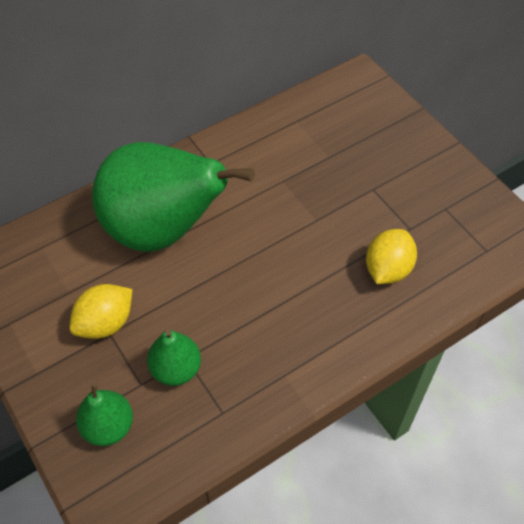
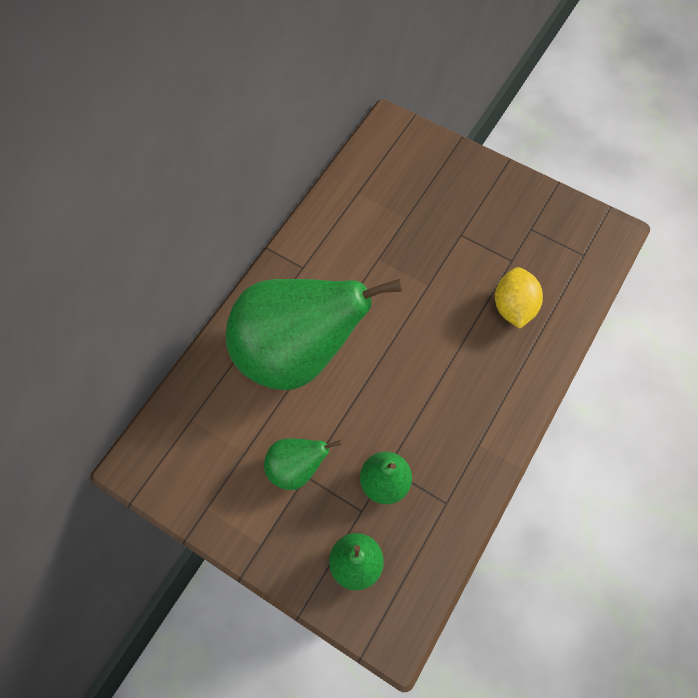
camera: 25 degrees left, 10 degrees up
yellow lemon [69,284,132,339] -> green pear [264,438,342,490]

